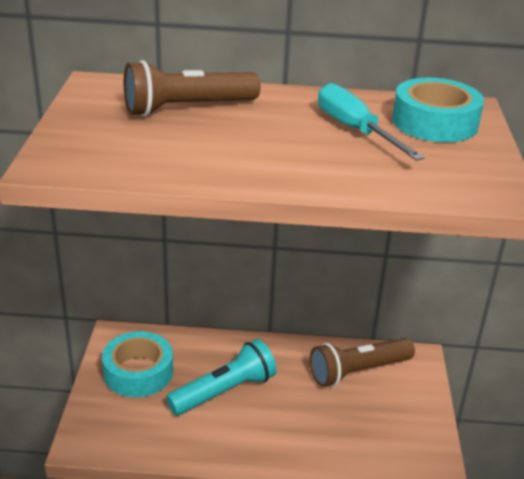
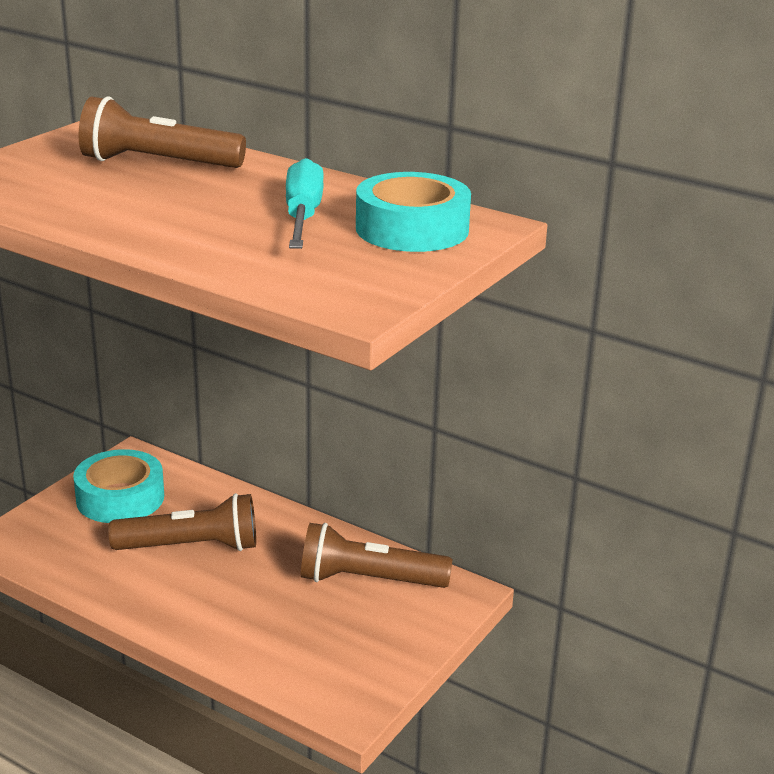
camera: 30 degrees right, 5 degrees down
turquoise flashlight [166,339,277,415] -> brown flashlight [108,493,256,551]

